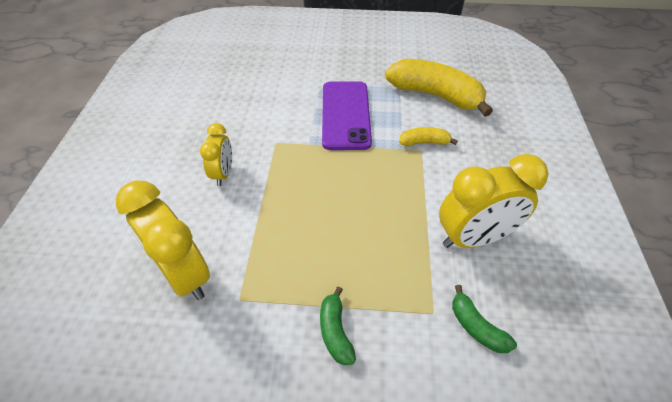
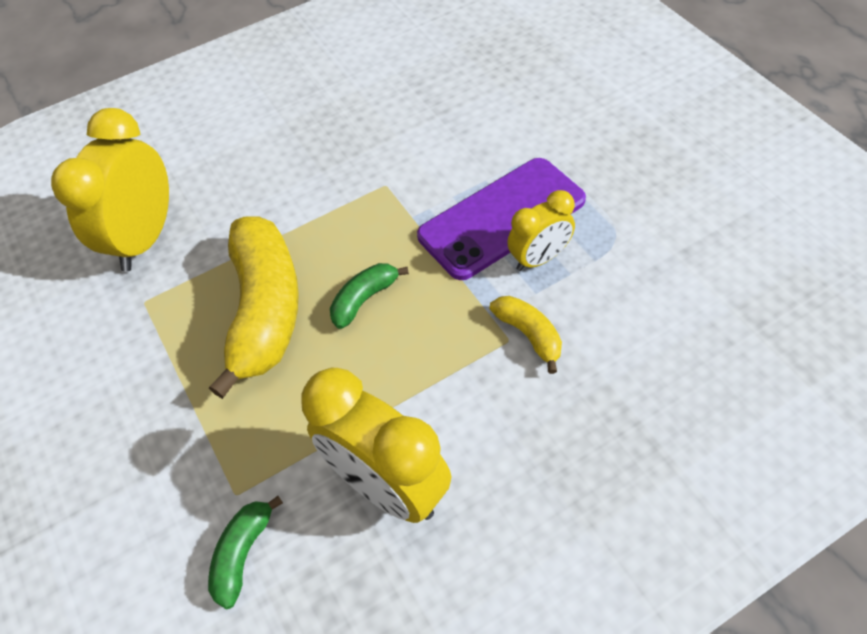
camera: 60 degrees right, 5 degrees up
yellow clock [200,123,232,186] -> yellow clock moved to [507,190,575,271]
green banana [320,286,356,365] -> green banana moved to [330,263,409,329]
yellow banana [385,59,493,117] -> yellow banana moved to [209,216,299,399]

